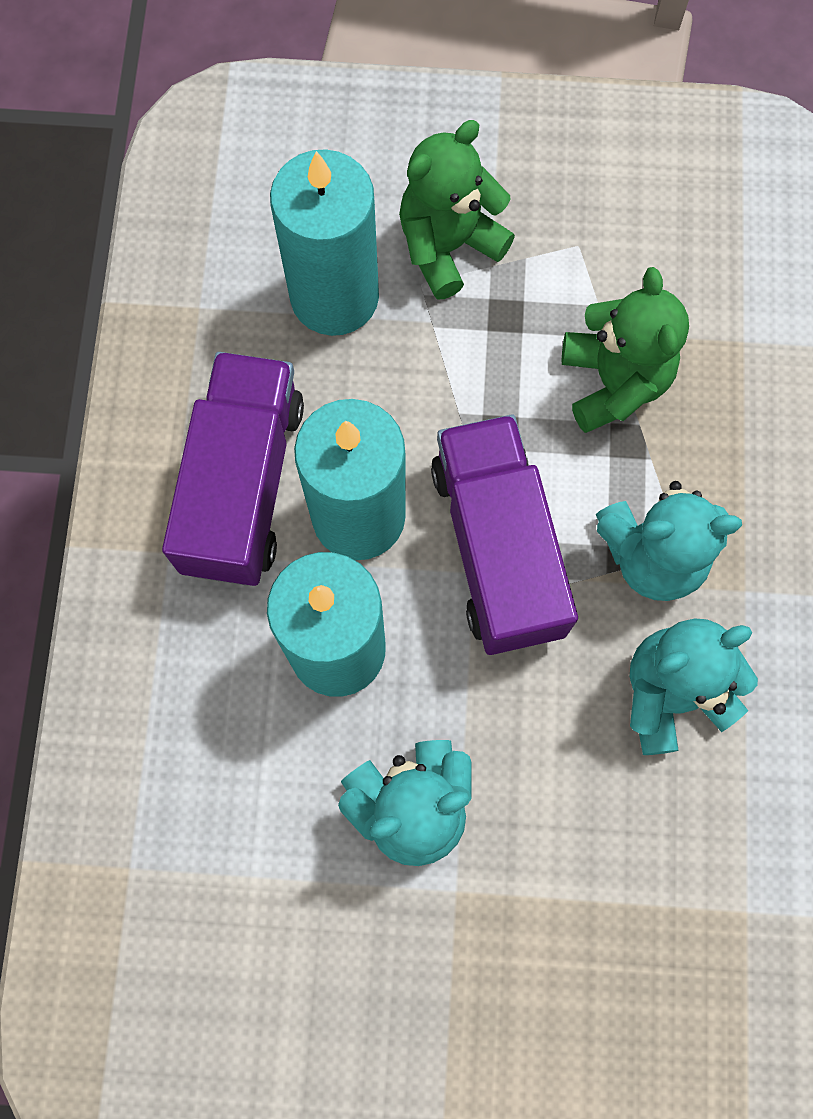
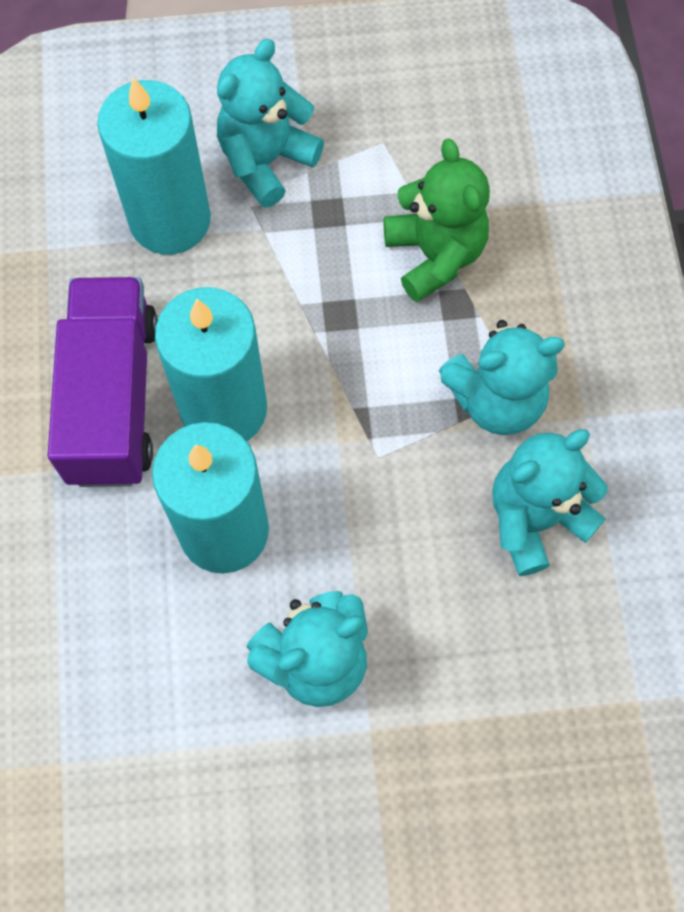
camera: 10 degrees left, 5 degrees down
green teddy bear [399,120,515,299] -> turquoise teddy bear [217,39,324,208]
purple truck [431,415,578,655] -> none

